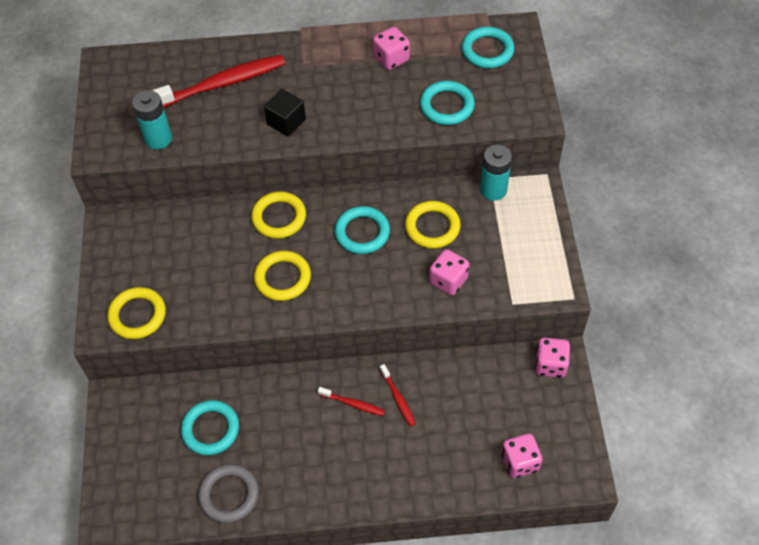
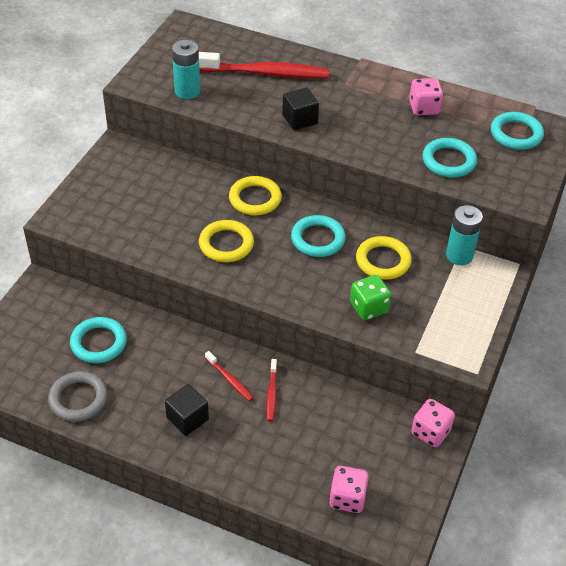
camera: 25 degrees right, 10 degrees down
yellow ring [107,287,166,339] -> none
pink dice [429,249,470,295] -> green dice [350,275,391,320]
none -> black cube [165,384,209,436]

